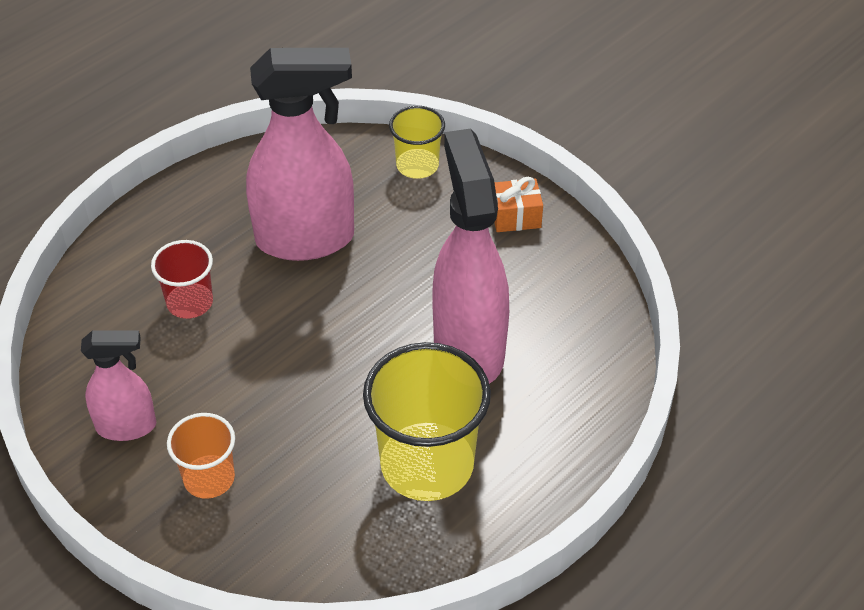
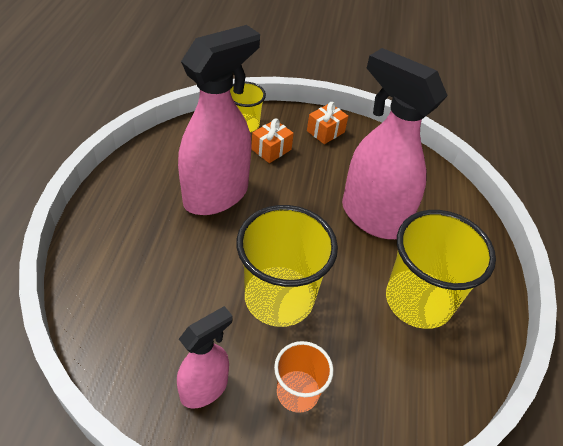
camera: 40 degrees left, 0 degrees up
red cup [151,240,213,319] -> none
none -> yellow cup [236,205,338,327]
none -> orange gift [251,118,294,163]

